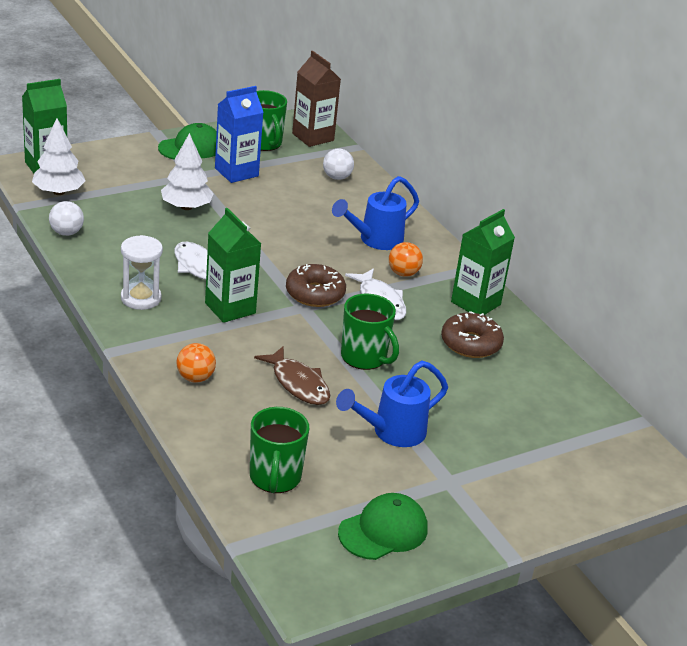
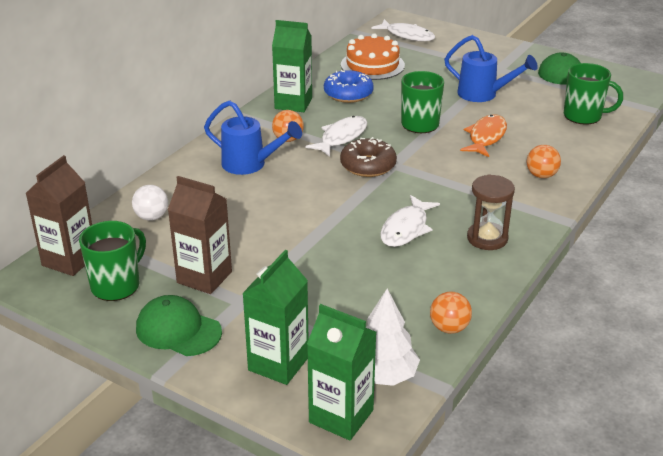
camera: 115 degrees left, 0 degrees up
white ball [49,201,84,236] -> orange ball [430,292,472,334]
white hourglass [121,235,163,310] -> brown hourglass [467,174,515,250]
white tree [161,133,214,210] -> none
green carton [205,208,261,323] -> green carton moved to [242,250,309,385]
blue carton [215,86,264,183] -> brown carton [168,176,232,294]
green mug [250,407,309,493] -> green mug turned 45 degrees clockwise [564,63,623,125]
brown fish [254,346,330,405] -> orange fish [460,114,507,157]
brown donut [441,311,504,358] -> blue donut [324,70,374,103]
none -> orange cake [341,33,405,80]
none -> white fish [371,19,435,42]

